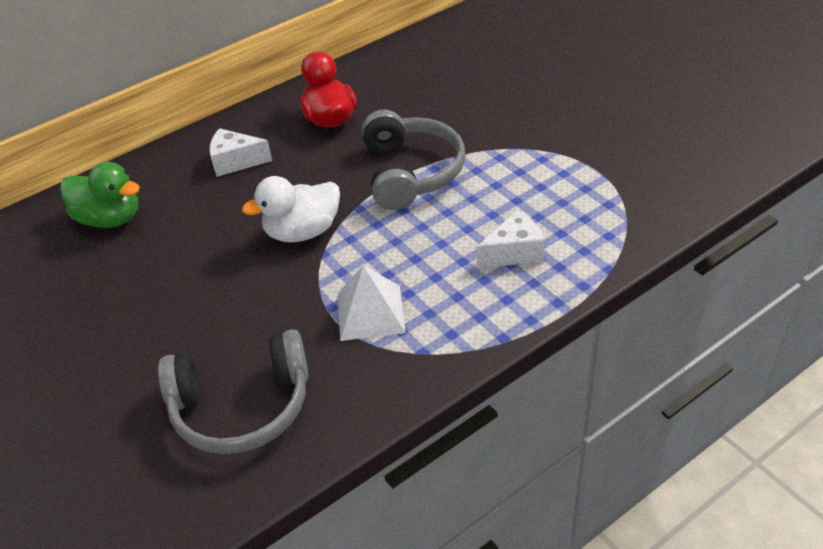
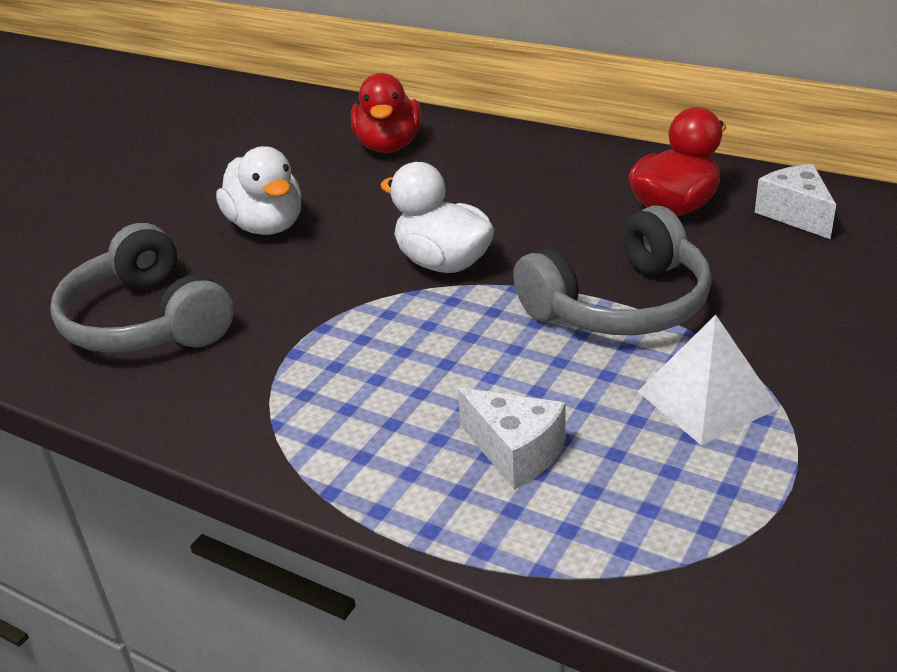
camera: 65 degrees right, 10 degrees down
green duck [60,162,140,228] -> red duck [351,73,421,153]
white cheese [209,128,272,177] -> white cheese moved to [755,164,836,239]
white pyramid [338,265,406,341] -> white pyramid moved to [637,315,779,445]
none -> white duck [216,146,302,235]

